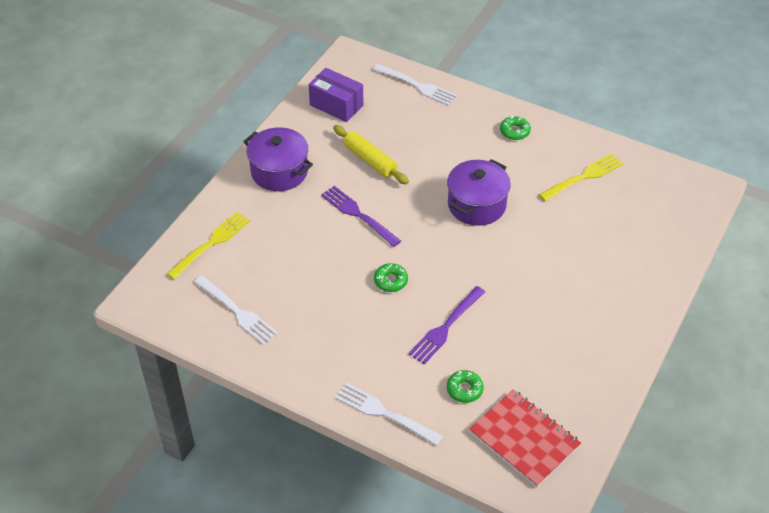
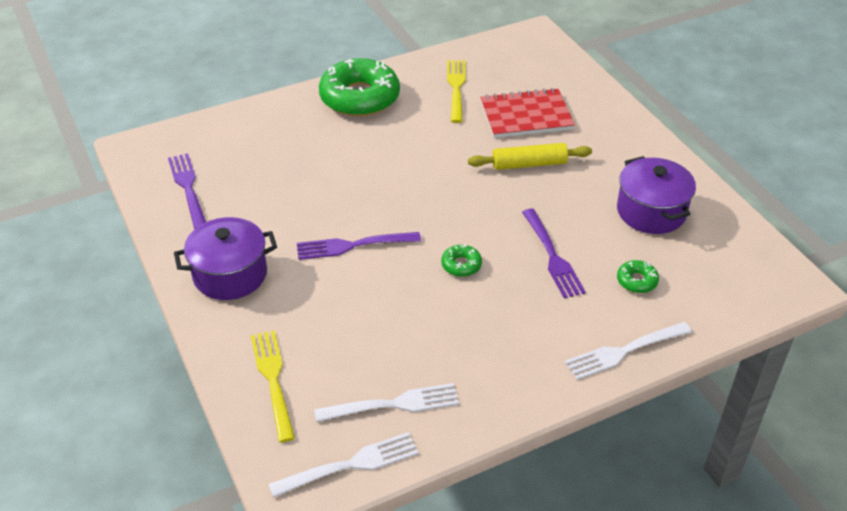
camera: 55 degrees left, 5 degrees down
purple box [308,68,363,122] -> purple fork [168,153,206,229]
yellow rolling pin [333,125,409,184] -> yellow rolling pin moved to [468,143,592,170]
white fork [373,64,457,106] -> white fork moved to [269,432,418,498]
purple pot [447,159,511,226] -> purple pot moved to [617,156,696,234]
red notebook [469,389,581,488] -> red notebook moved to [480,88,575,138]
green donut [500,116,531,140] -> green donut [319,58,400,117], size x2.37

